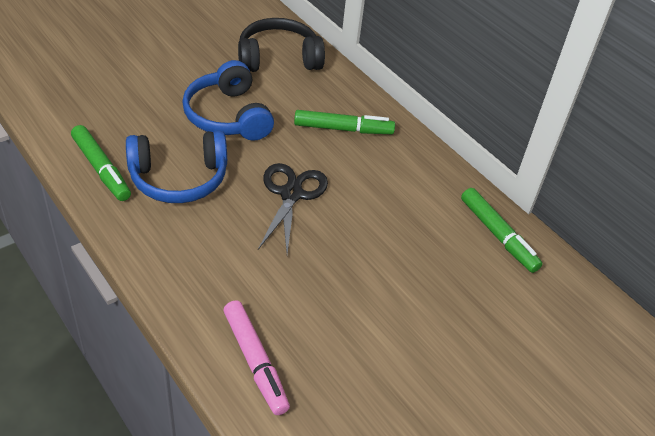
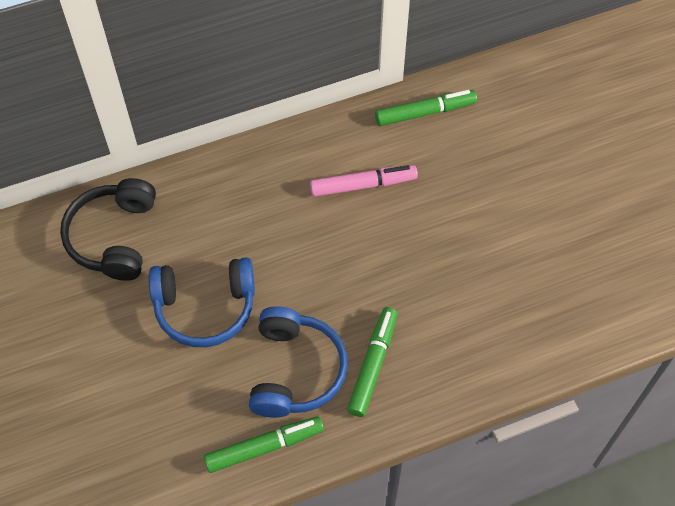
camera: 70 degrees left, 15 degrees up
pink marker [224,300,290,415] -> pink marker moved to [310,165,418,197]
black scissors [258,163,328,254] -> none
green marker [294,110,395,134] -> green marker moved to [347,307,397,417]

